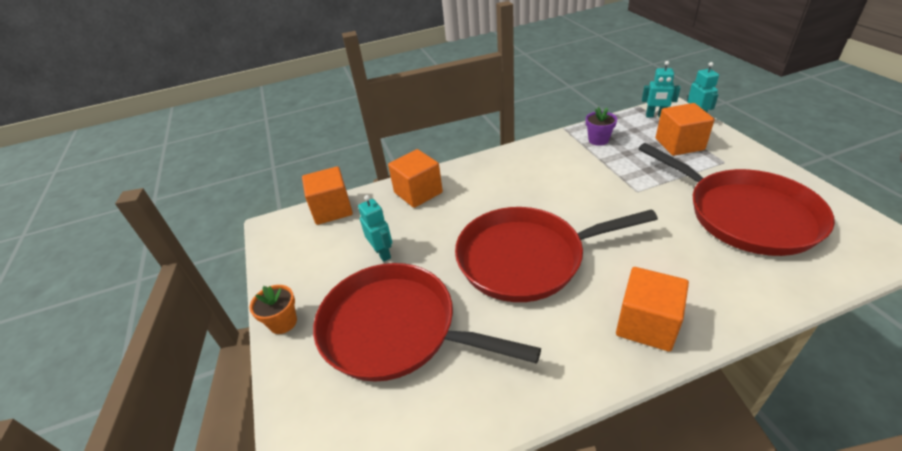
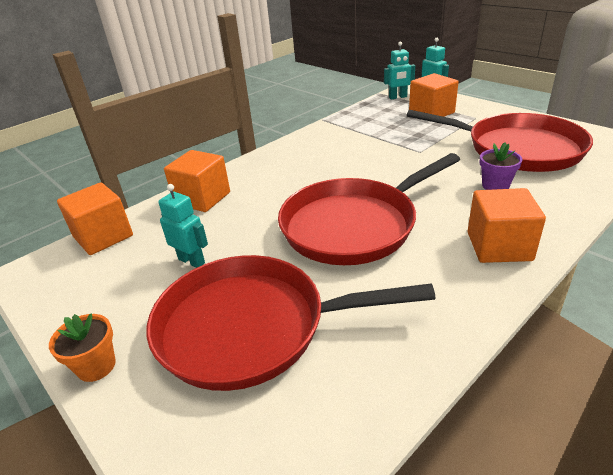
camera: 25 degrees left, 5 degrees down
purple flower pot [586,107,617,146] -> purple flower pot moved to [479,142,523,190]

